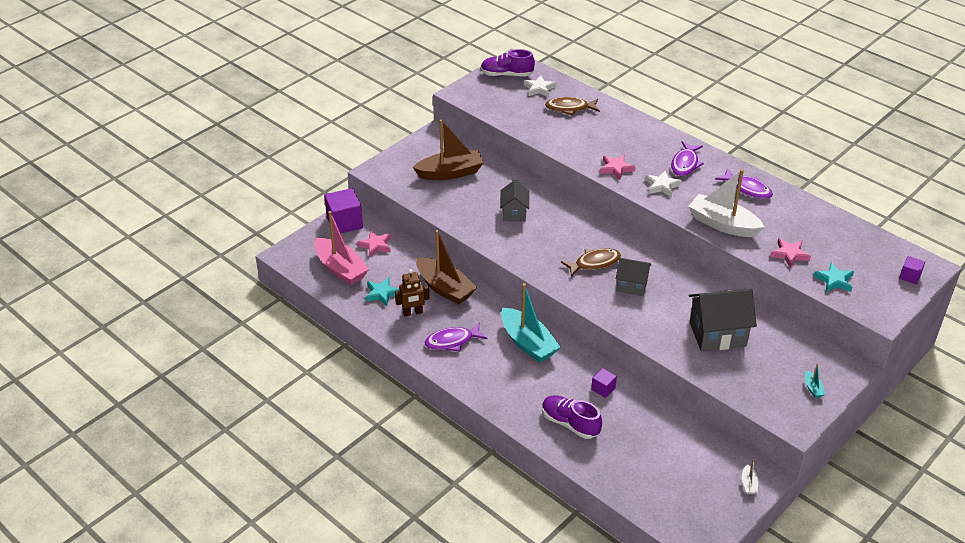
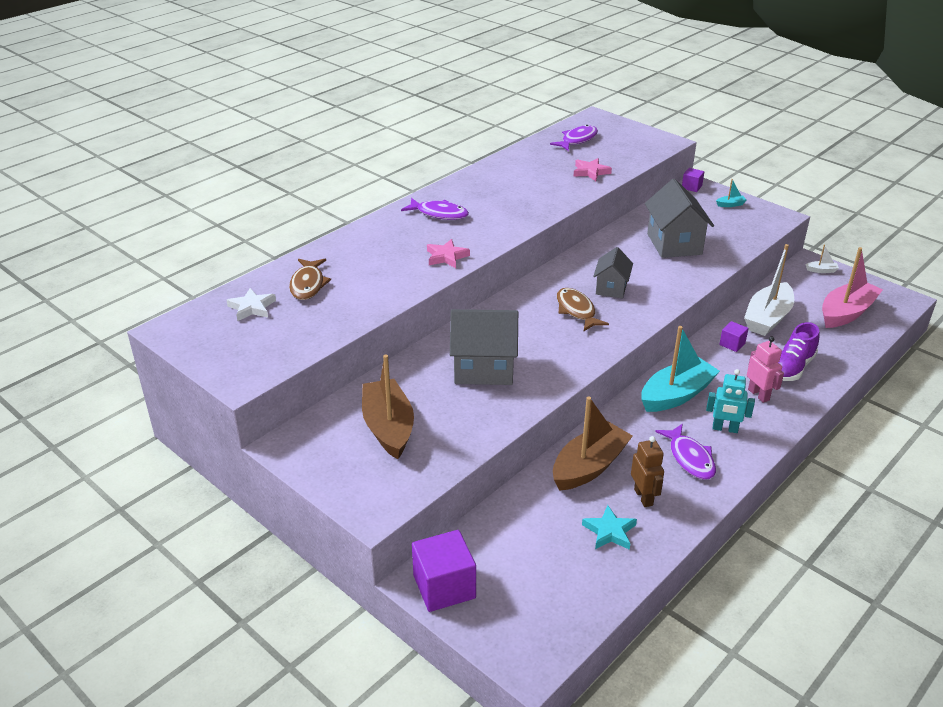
camera: 90 degrees left, 5 degrees down
pink boat [314,211,369,285] -> pink boat moved to [822,247,883,328]
pink star [357,230,391,257] -> none
purple shoe [481,49,535,76] -> none
grey house [500,180,529,222] -> grey house [450,309,518,385], size x1.66
white star [645,171,682,197] -> none
white boat [688,169,764,237] -> white boat moved to [744,244,794,336]
purple fish [715,168,773,199] -> purple fish moved to [550,125,598,151]
turquoise star [813,262,854,292] -> none
purple cube [899,256,925,284] -> purple cube moved to [682,168,704,192]
none -> turquoise robot [706,369,755,433]
none -> pink robot [747,336,784,403]

